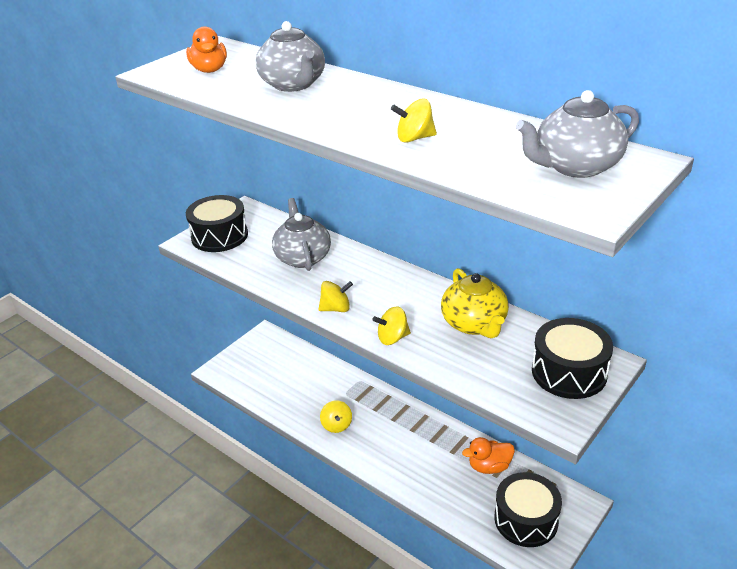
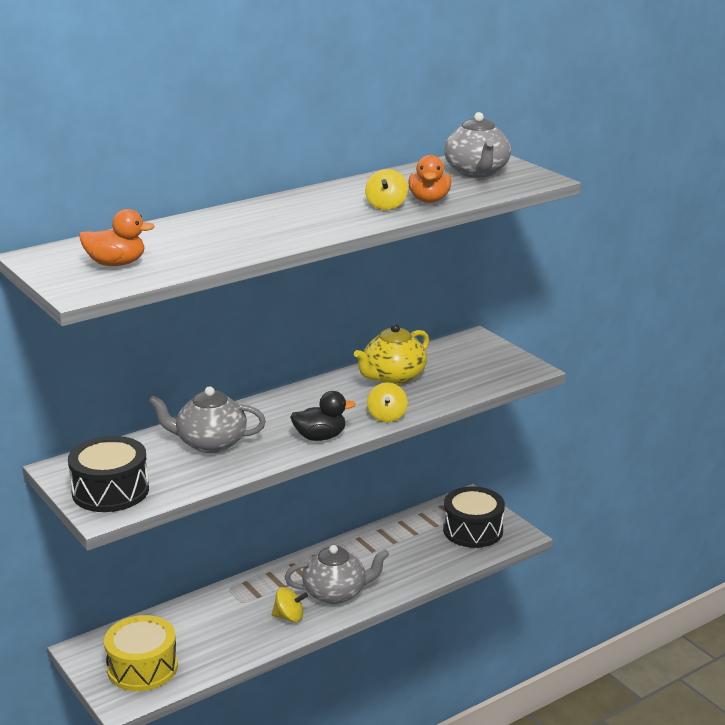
camera: 75 degrees left, 10 degrees down
grey teapot [256,21,325,92] -> grey teapot moved to [285,545,389,604]
yellow spinning top [318,281,353,312] -> black duck [290,391,355,441]
yellow teapot [441,268,509,338] -> yellow teapot turned 135 degrees clockwise [354,324,429,385]
orange duck [462,437,515,474] -> orange duck moved to [408,155,451,203]
black drum [532,318,613,399] -> none
none -> yellow drum [104,615,178,691]

